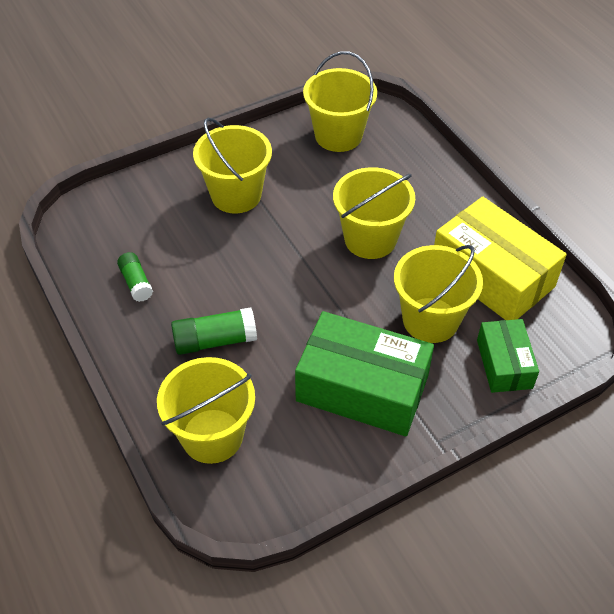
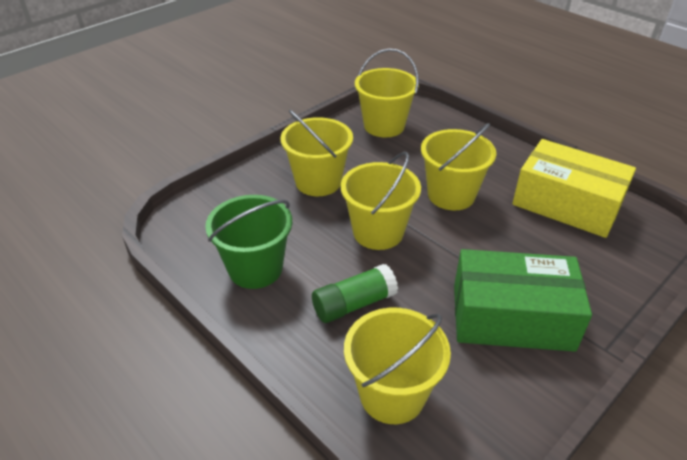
camera: 15 degrees left, 10 degrees down
green glue stick [117,252,153,302] -> green bucket [205,195,292,289]
yellow bucket [394,245,483,343] -> yellow bucket moved to [341,152,421,250]
green box [477,319,539,393] -> none

